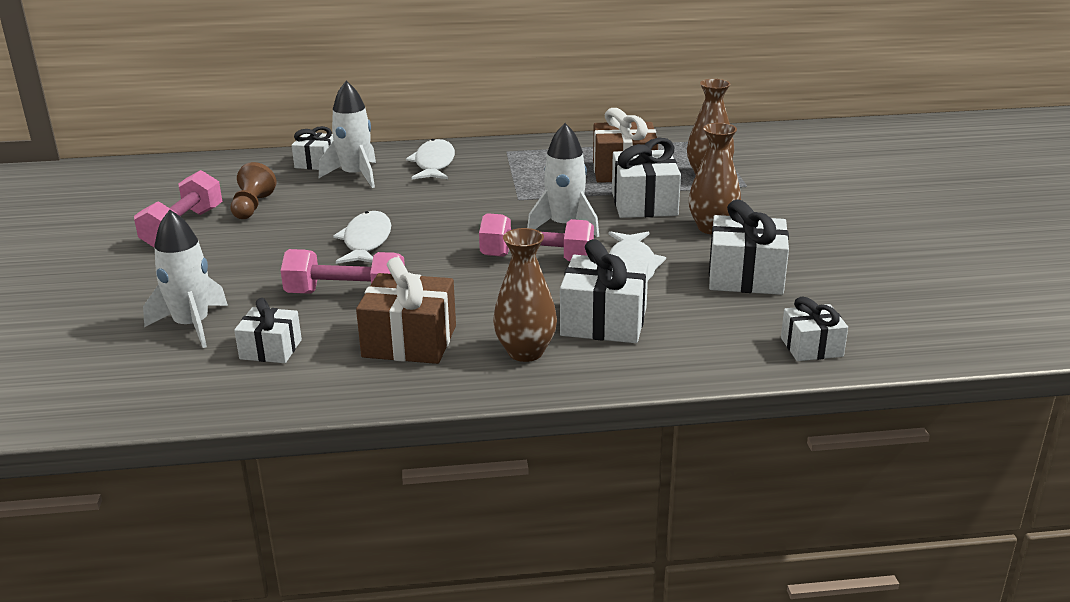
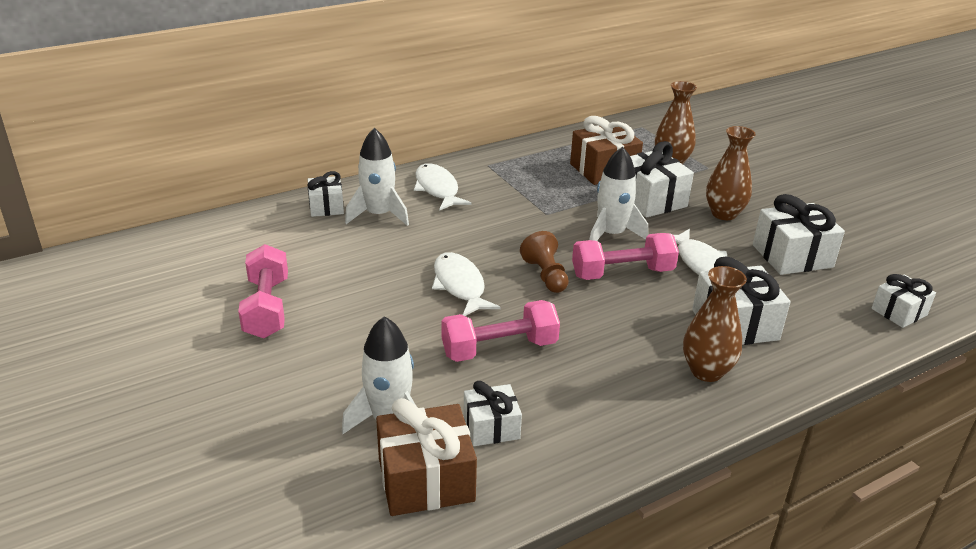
camera: 25 degrees left, 5 degrees up
brown pawn [231,162,277,219] -> brown pawn moved to [520,231,569,293]
brown gift [356,257,456,364] -> brown gift moved to [376,398,477,516]

